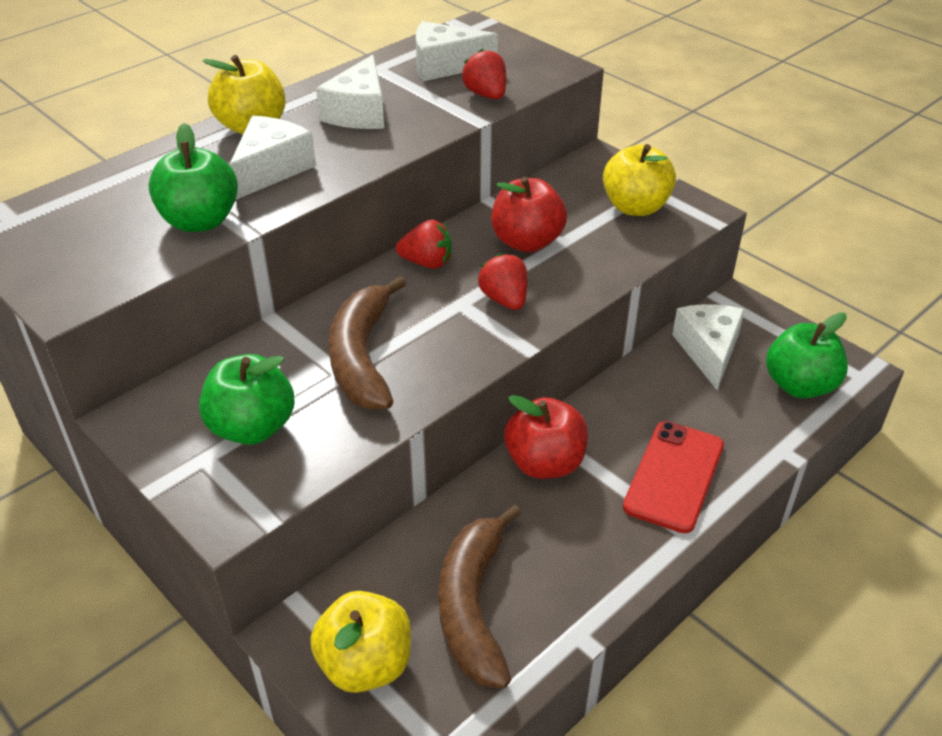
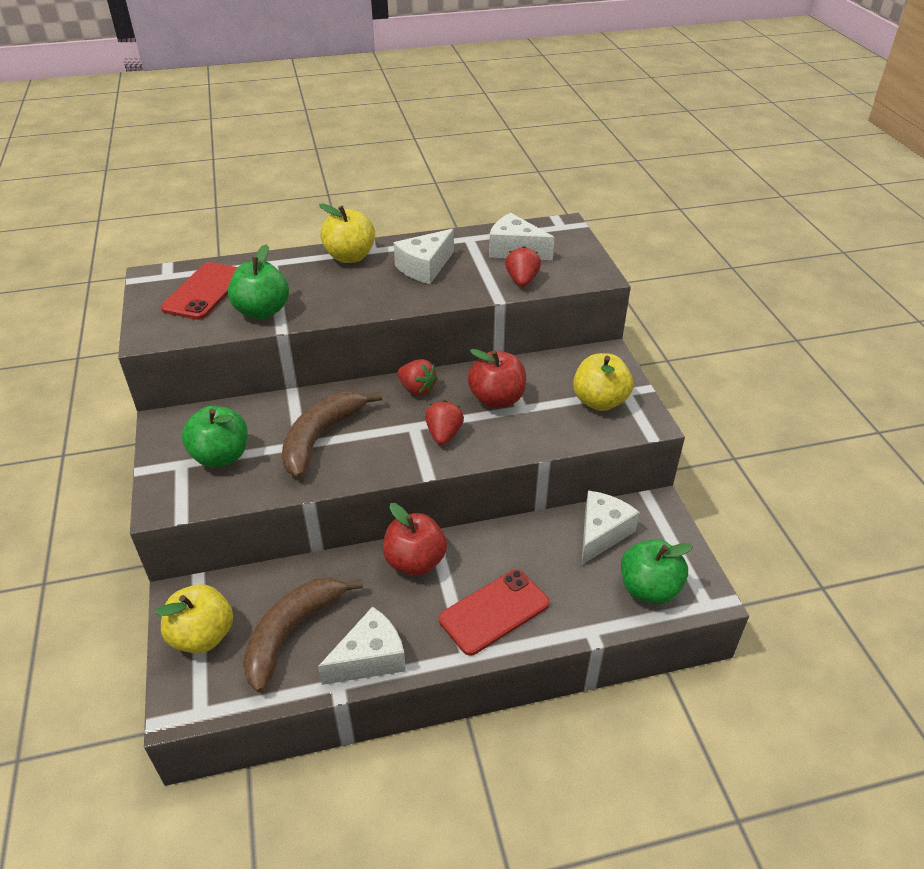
camera: 30 degrees right, 0 degrees up
white cheese [229,116,316,200] -> white cheese moved to [318,606,406,685]
none -> red phone [161,262,238,320]

